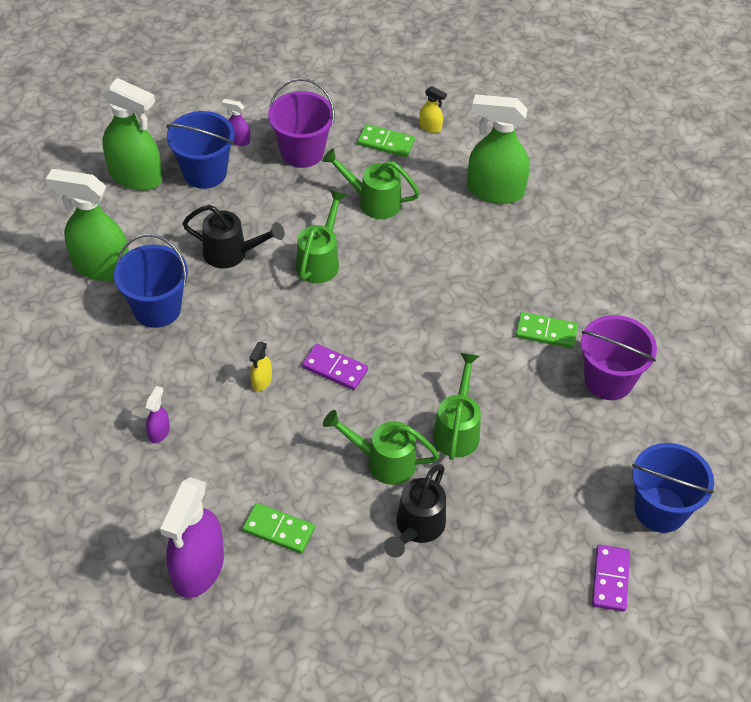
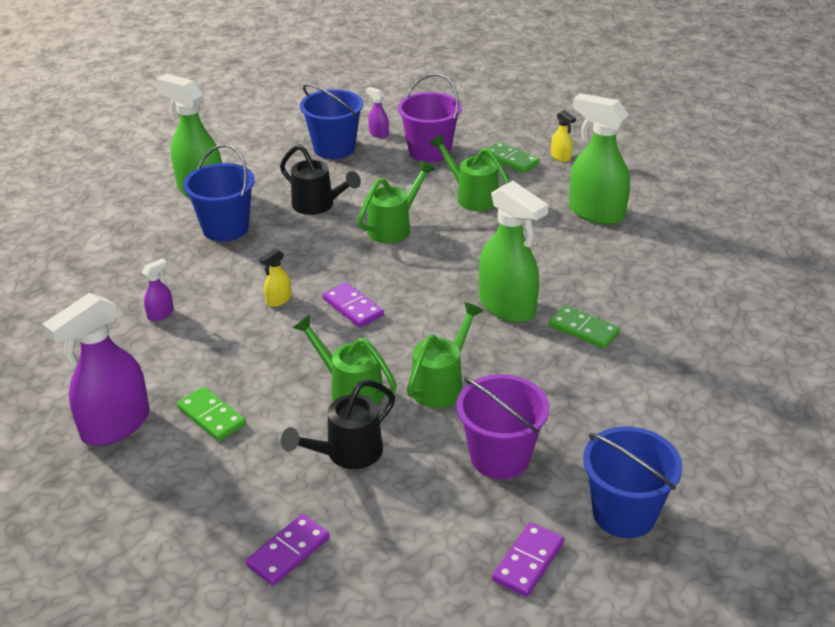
camera: 25 degrees right, 15 degrees down
green spray bottle [101,78,162,191] -> green spray bottle moved to [479,181,549,323]
purple bucket [581,315,657,400] -> purple bucket moved to [457,374,549,479]
none -> purple domino [246,514,330,586]

